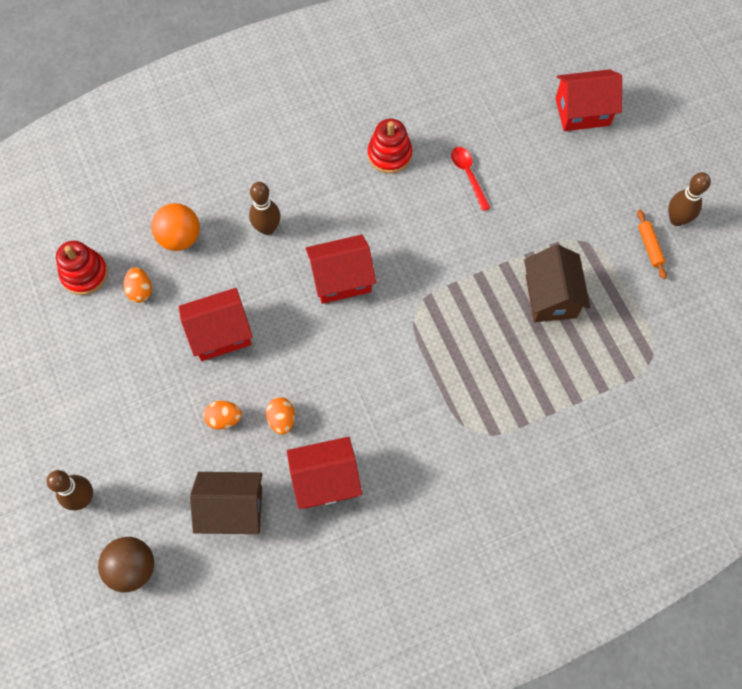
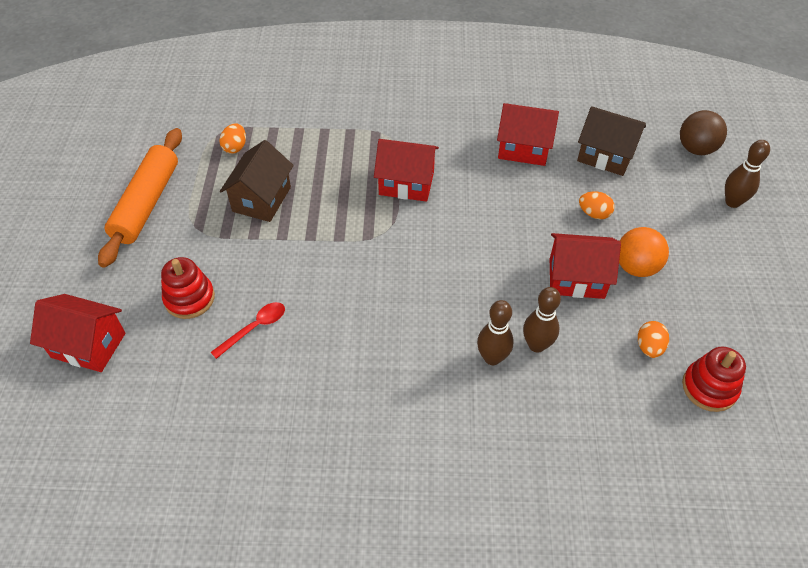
camera: 155 degrees left, 15 degrees down
orange ball [151,203,200,251] -> orange ball moved to [619,227,669,277]
orange egg [266,397,295,435] -> orange egg moved to [219,123,246,154]
red house [305,235,376,304] -> red house moved to [374,139,439,202]
red stacking toy [368,119,412,174] -> red stacking toy moved to [161,257,215,319]
red spoon [451,147,491,211] -> red spoon turned 135 degrees counterclockwise [211,302,285,359]
orange rolling pin [637,210,667,279] -> orange rolling pin [98,128,182,268], size x2.38
brown bowling pin [668,172,711,226] -> brown bowling pin moved to [523,287,561,353]

